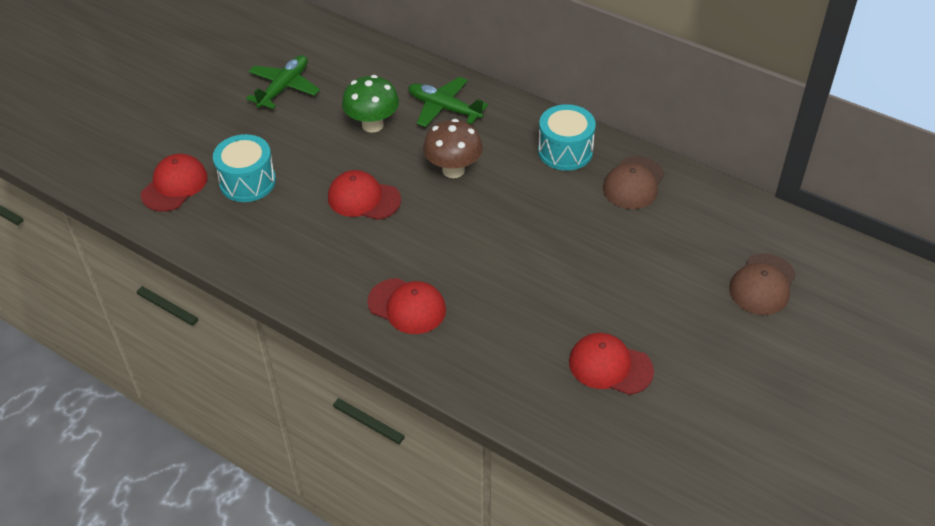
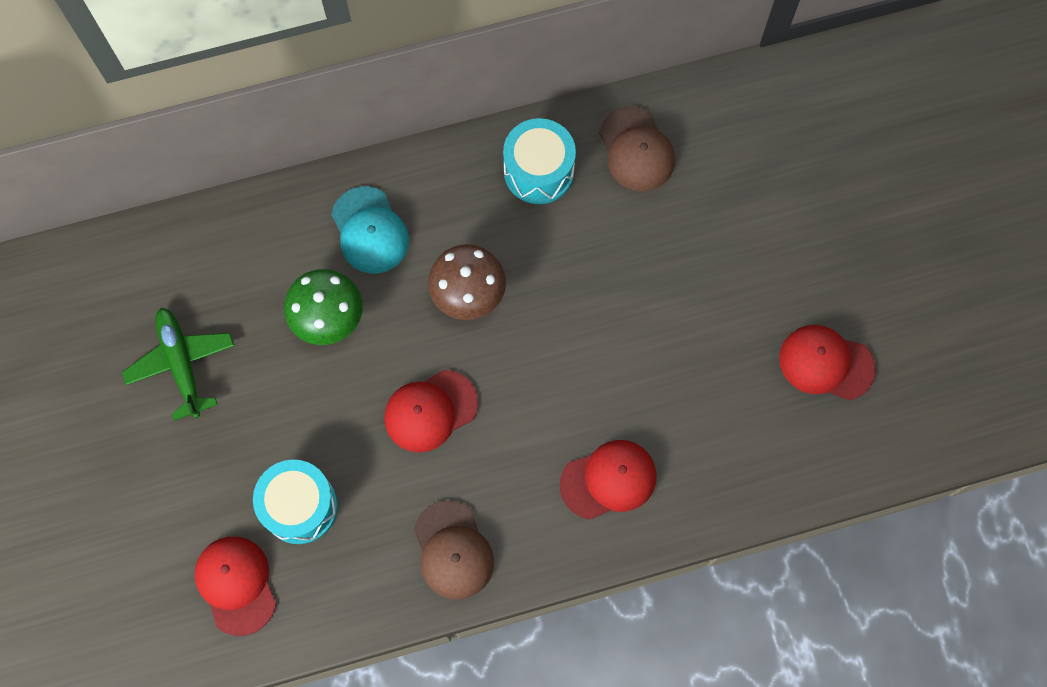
camera: 50 degrees left, 25 degrees up
green plane [408,77,488,127] -> turquoise cap [331,186,409,274]
red cap [569,333,654,395] -> red cap turned 45 degrees clockwise [779,325,876,400]
brown cap [729,253,796,315] -> brown cap moved to [414,500,494,600]

